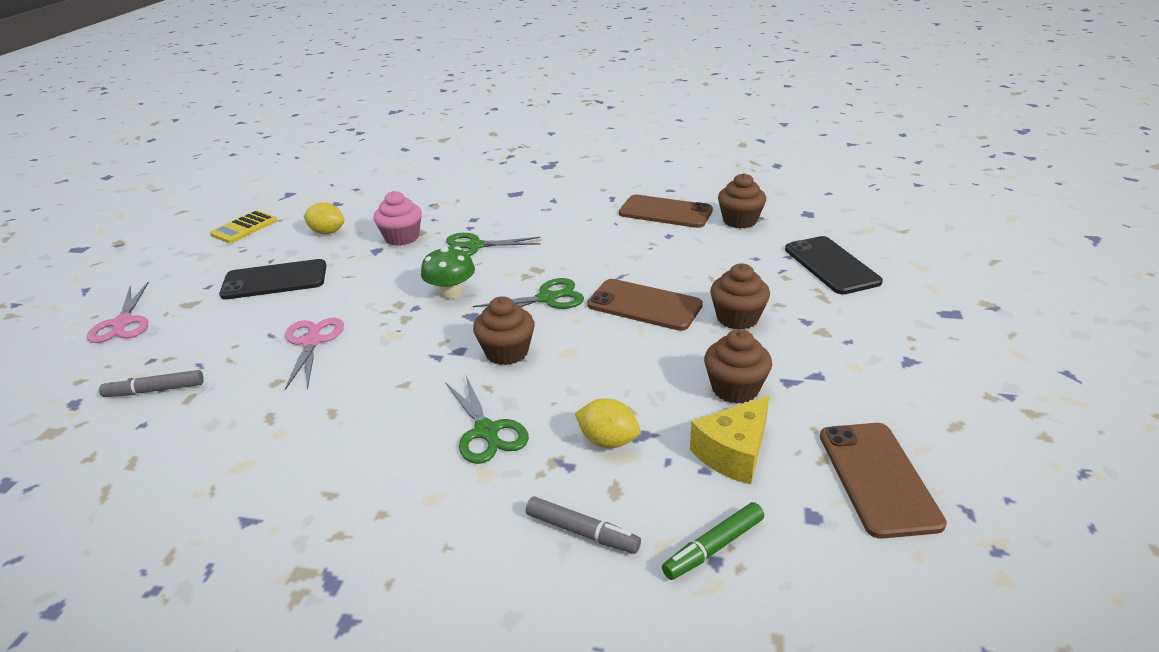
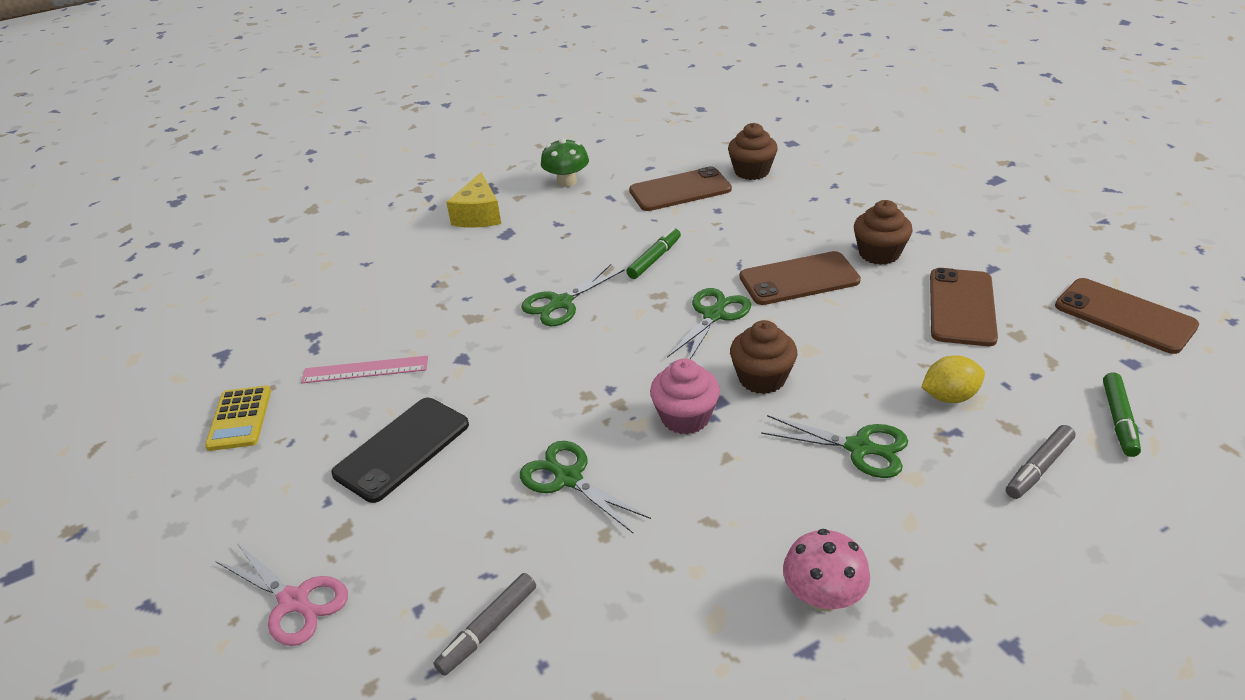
camera: 40 degrees left, 5 degrees up
pink scissors [285,318,344,390] -> green scissors [520,441,651,533]
yellow lemon [304,202,344,234] -> pink ruler [301,356,428,383]
pink cupcake [374,191,422,246] -> pink cupcake moved to [650,358,720,435]
green mushroom [421,247,475,299] -> green mushroom moved to [541,138,589,187]
grey marker [526,496,641,554] -> grey marker turned 150 degrees clockwise [1006,425,1076,499]
yellow cheese [690,396,770,484] -> yellow cheese moved to [446,172,501,228]
brown cupcake [704,329,772,403] -> brown phone [930,268,998,346]
black phone [785,236,883,295] -> none
none -> green marker [626,228,681,279]
none -> pink mushroom [783,529,870,612]

